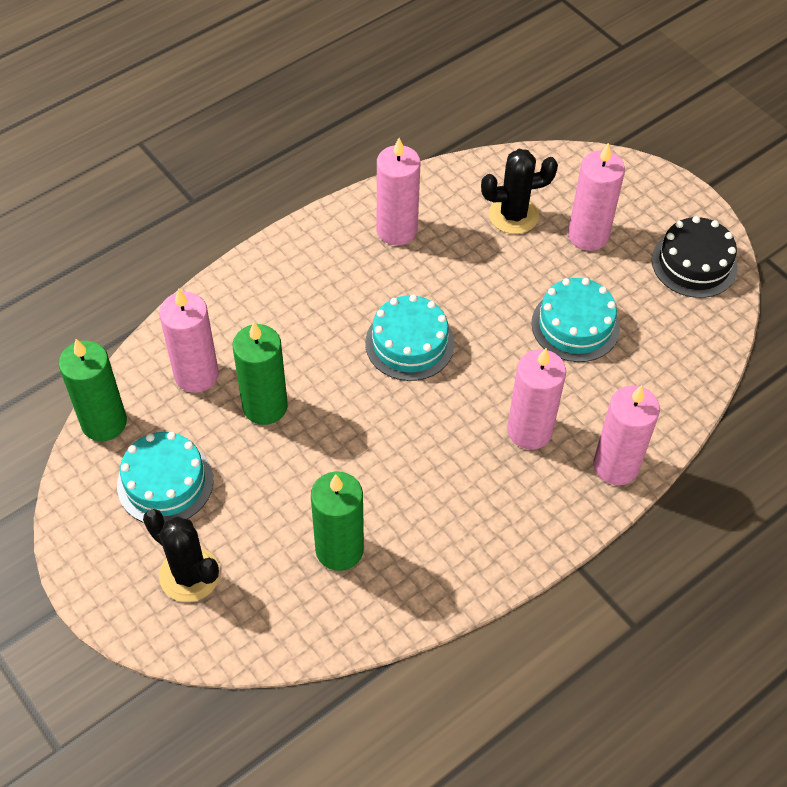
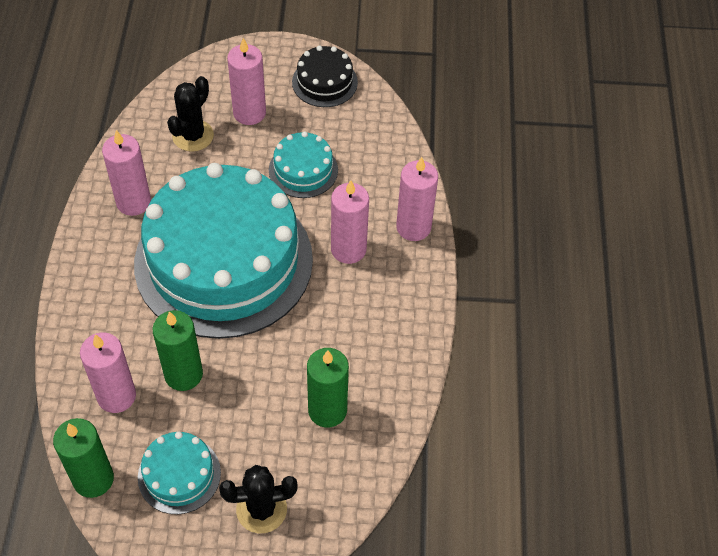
camera: 50 degrees left, 0 degrees up
turquoise cake [365,295,454,381] -> turquoise cake [134,163,313,339], size x2.42

